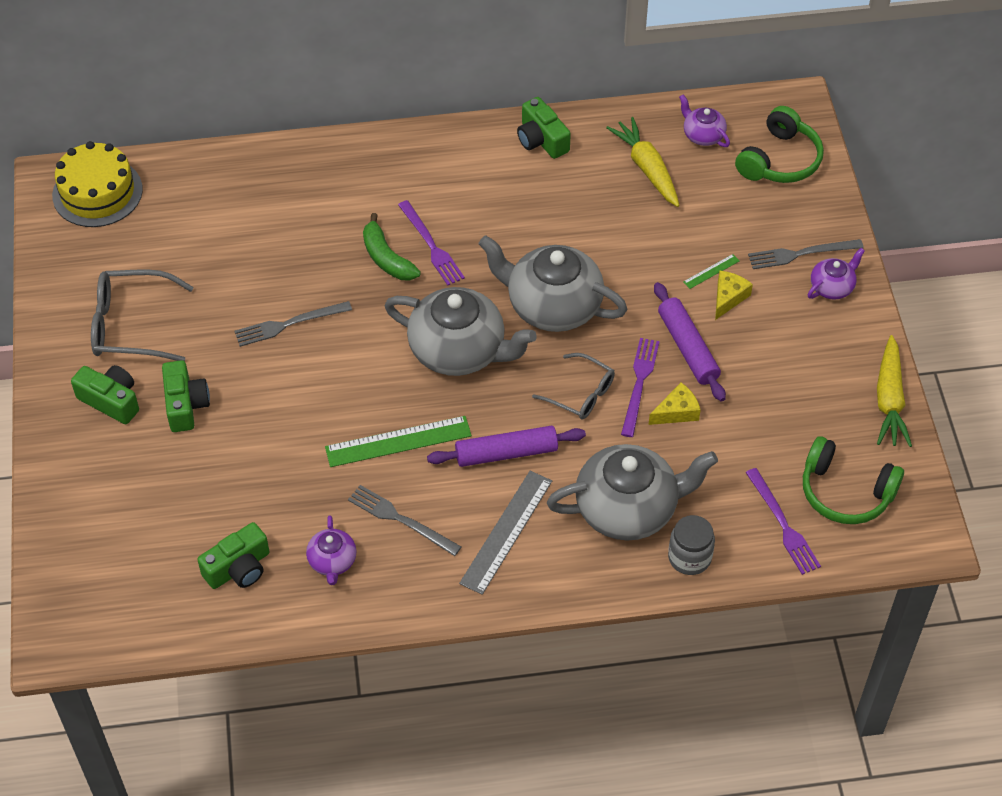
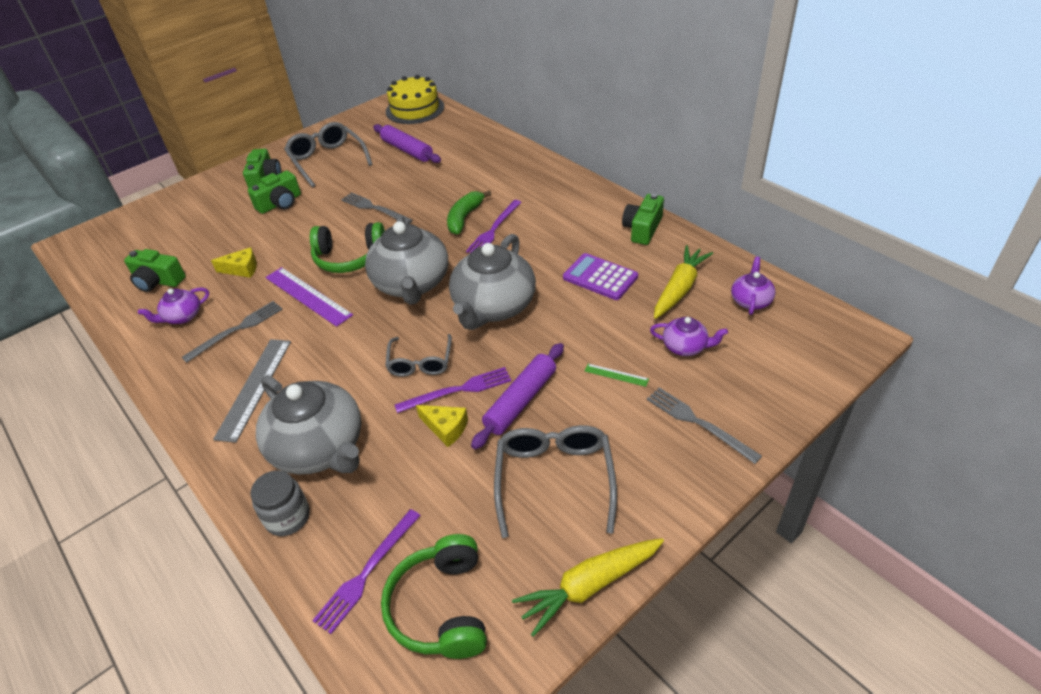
camera: 60 degrees right, 10 degrees down
green ruler [325,416,472,467] -> purple ruler [265,267,353,327]
grey fork [348,485,461,556] -> grey fork turned 45 degrees clockwise [182,301,283,363]
purple rolling pin [427,426,586,467] -> purple rolling pin moved to [373,124,441,163]
grey ruler [459,471,552,595] -> grey ruler turned 75 degrees counterclockwise [213,339,291,443]
grey teapot [479,235,628,332] -> grey teapot turned 150 degrees counterclockwise [449,234,536,330]
yellow cheese [715,270,753,320] -> yellow cheese moved to [211,247,257,278]
green headphones [735,106,824,183] -> green headphones moved to [310,222,385,273]
purple teapot [807,248,865,300] -> purple teapot moved to [650,317,728,356]
none -> grey glasses [494,425,617,538]
none -> purple calculator [563,253,638,300]

